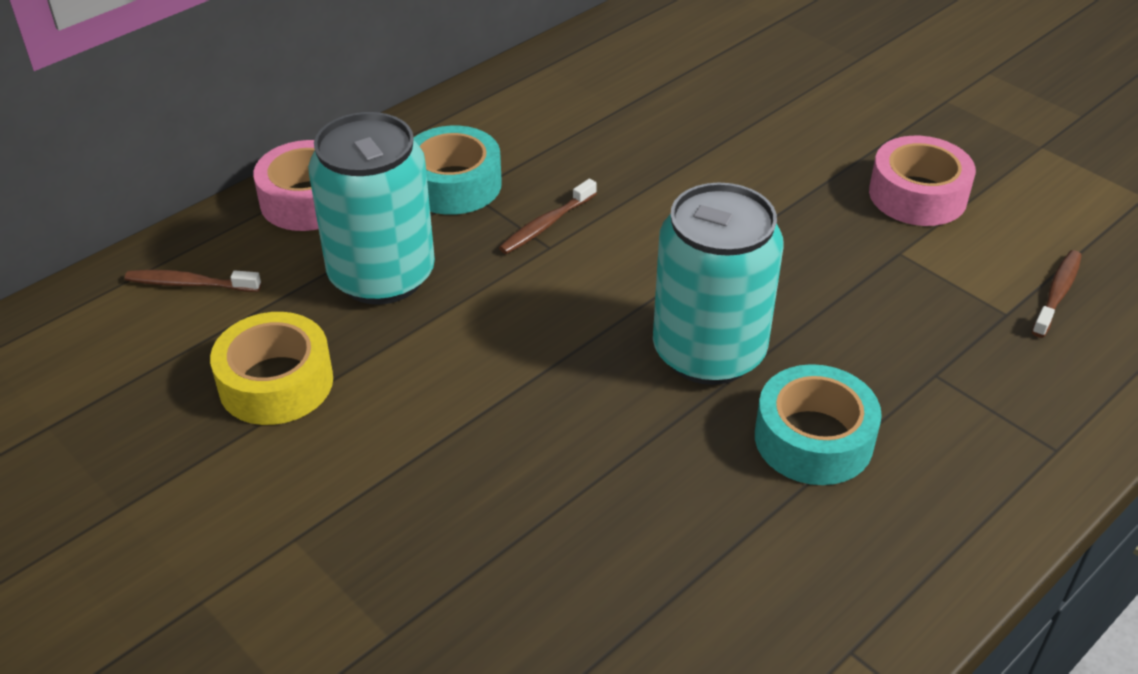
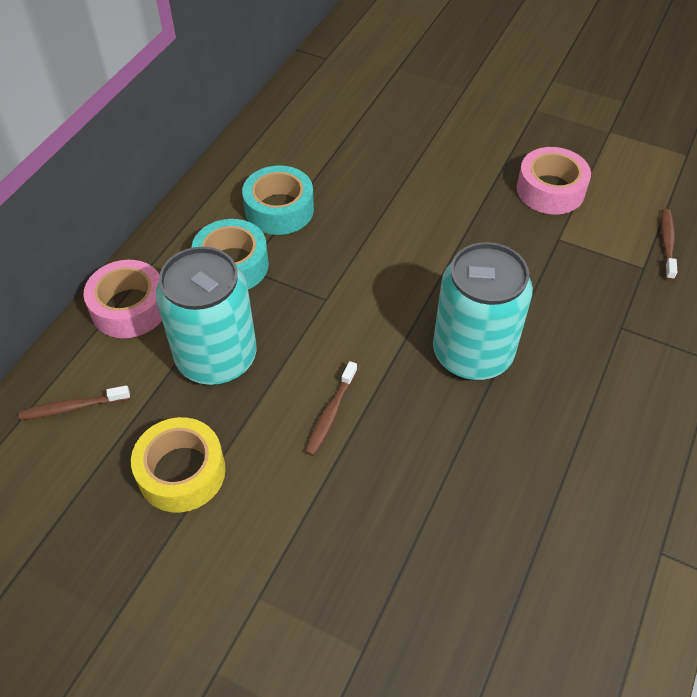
camera: 20 degrees left, 10 degrees up
brown toothbrush [499,179,597,254] -> brown toothbrush moved to [305,361,357,456]
turquoise tape [755,364,882,485] -> turquoise tape moved to [242,165,314,235]

